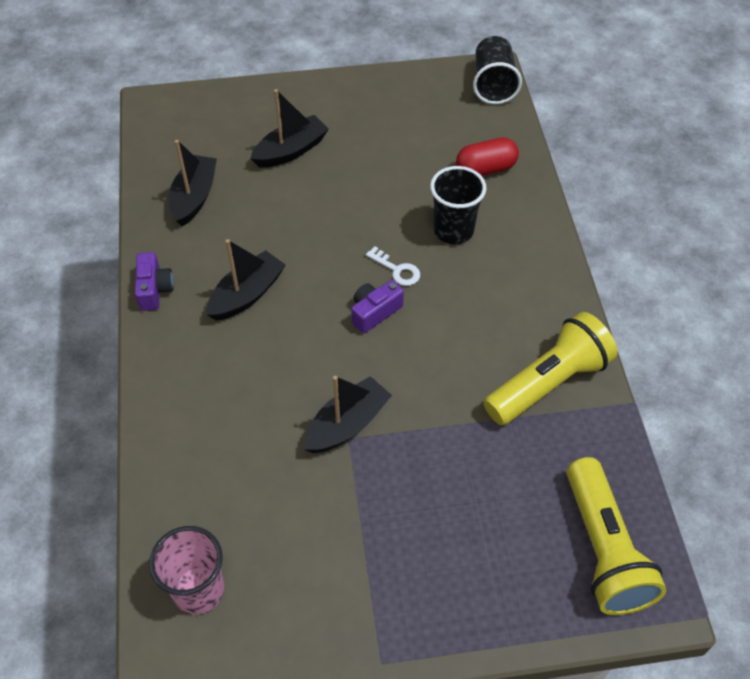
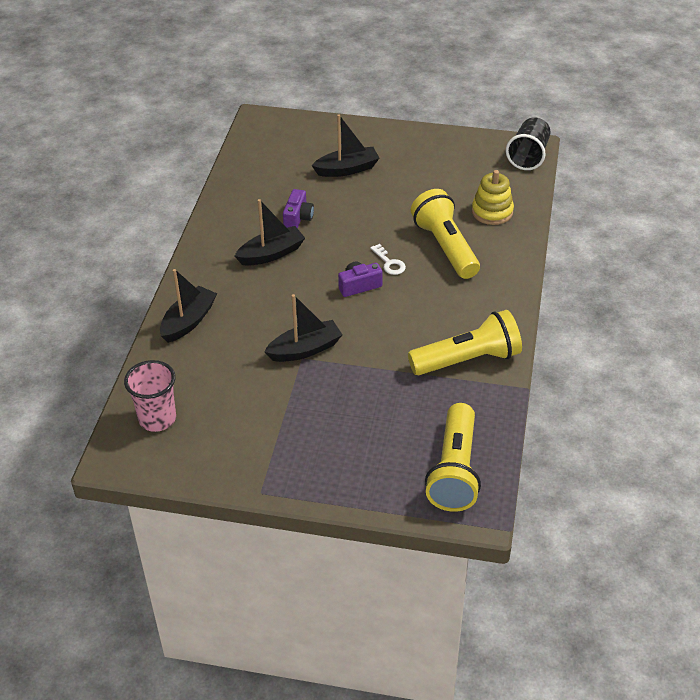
camera: 20 degrees right, 10 degrees down
purple camera [135,252,174,311] -> purple camera moved to [283,189,314,229]
black boat [169,140,217,226] -> black boat moved to [160,269,217,343]
black cup [430,166,487,244] -> yellow flashlight [411,189,480,279]
red capsule [456,137,519,176] -> yellow stacking toy [472,170,514,225]

